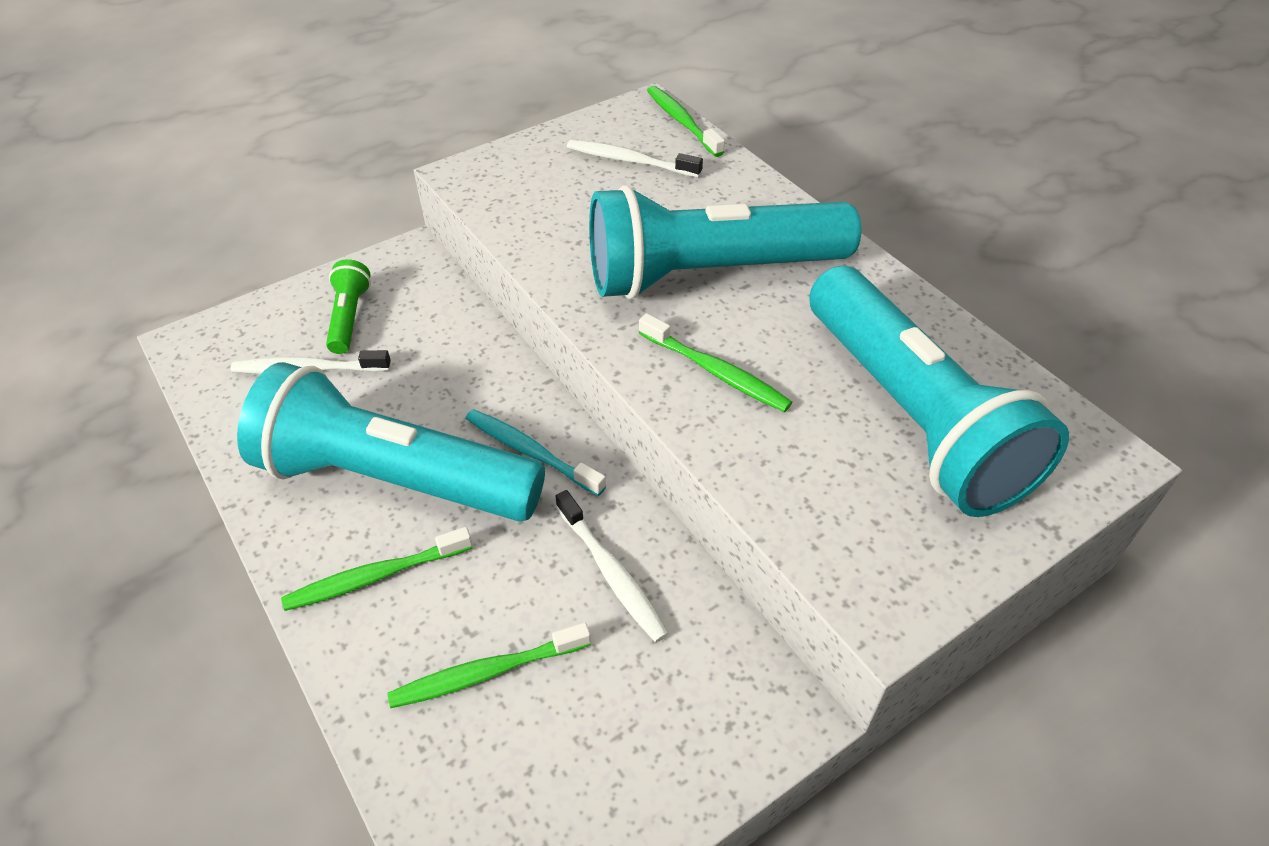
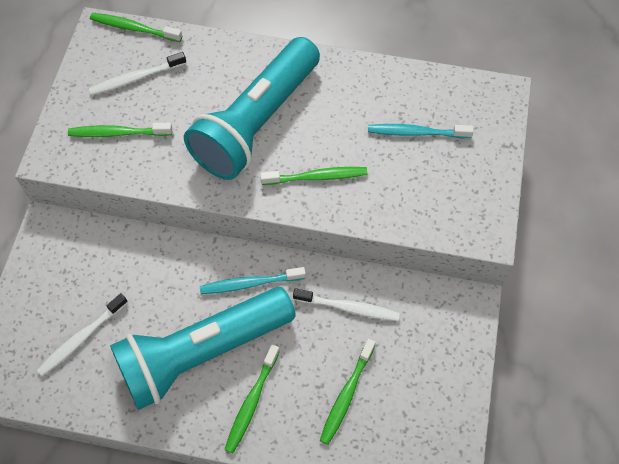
camera: 45 degrees left, 15 degrees up
green flashlight [326,259,371,354] -> none
turquoise flashlight [809,266,1069,517] -> turquoise toothbrush [368,124,474,138]
none -> green toothbrush [68,123,172,137]

